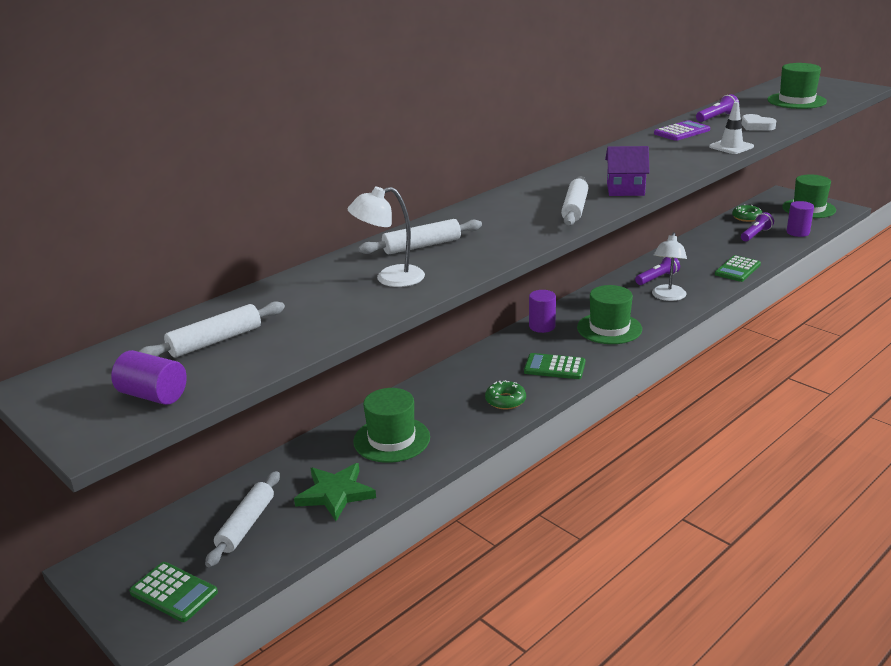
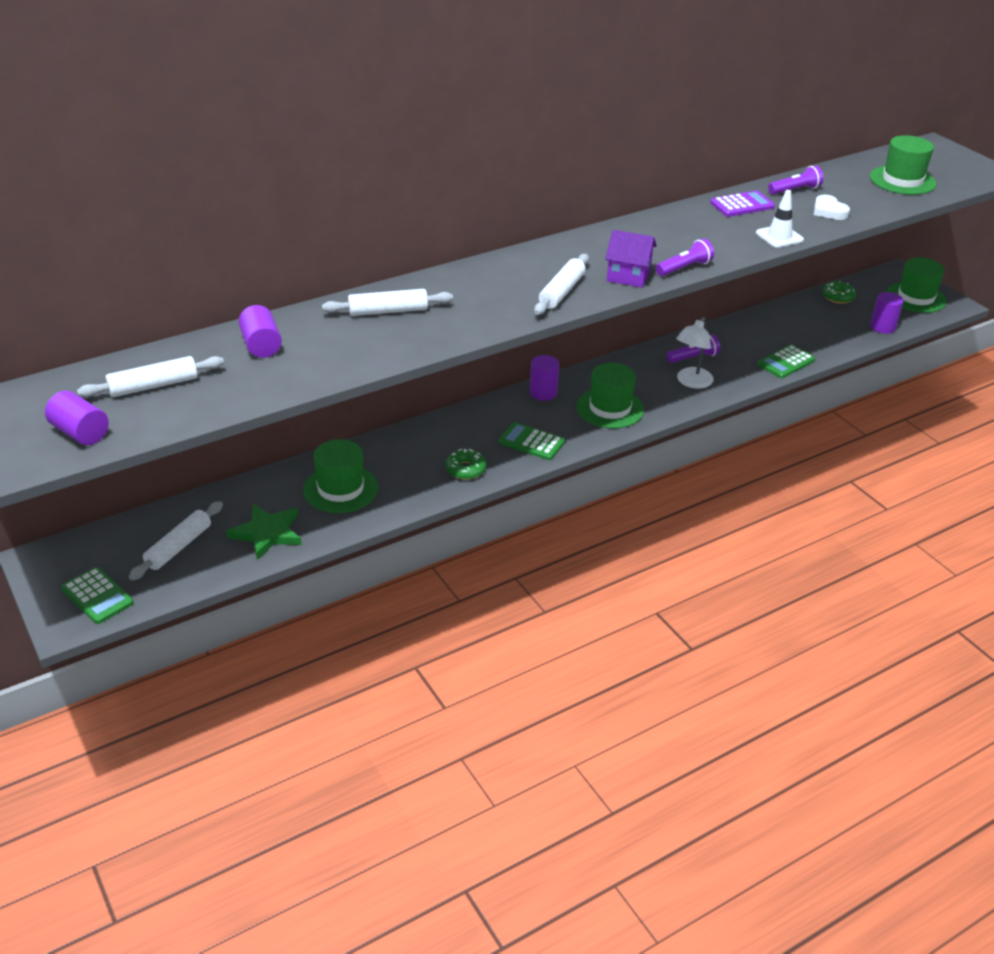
camera: 10 degrees right, 10 degrees up
white lamp [348,187,425,287] -> none
purple flashlight [741,212,774,241] -> purple flashlight moved to [656,239,714,276]
none -> purple cylinder [238,305,282,358]

